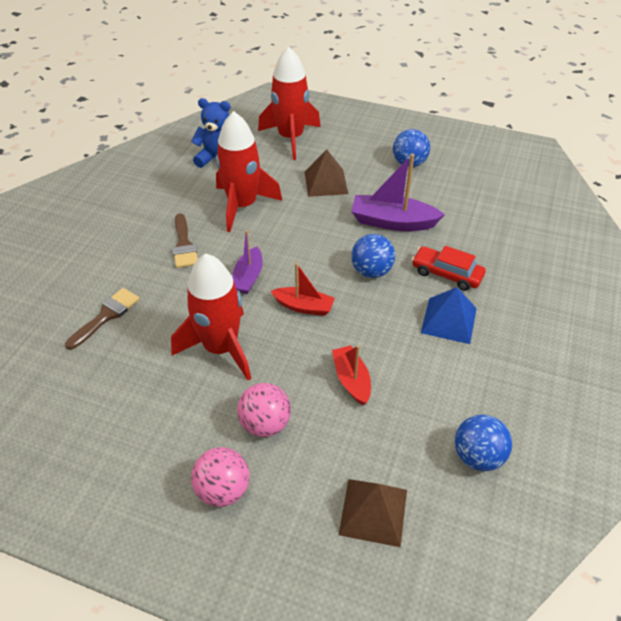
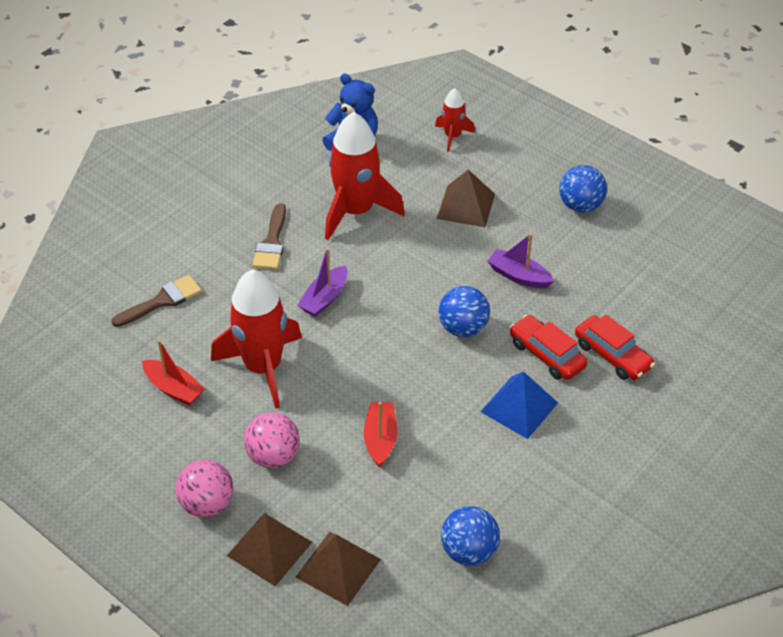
camera: 20 degrees right, 0 degrees up
red rocket [258,46,321,160] -> red rocket [435,88,475,152], size x0.51
red boat [271,263,335,316] -> red boat moved to [142,340,205,406]
purple boat [351,154,445,231] -> purple boat [487,233,554,288], size x0.63
none -> brown pyramid [227,513,312,586]
none -> red car [575,315,655,380]

